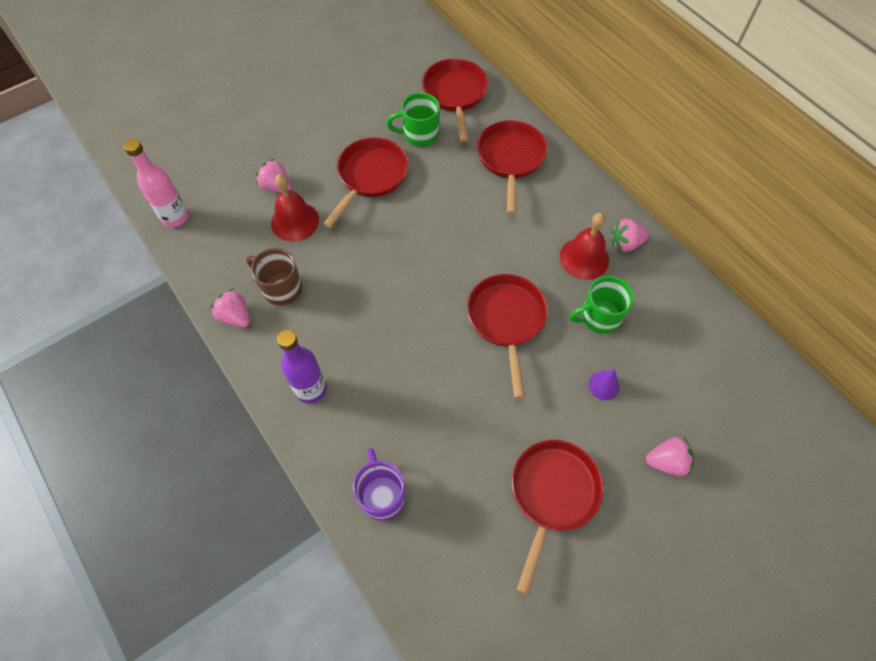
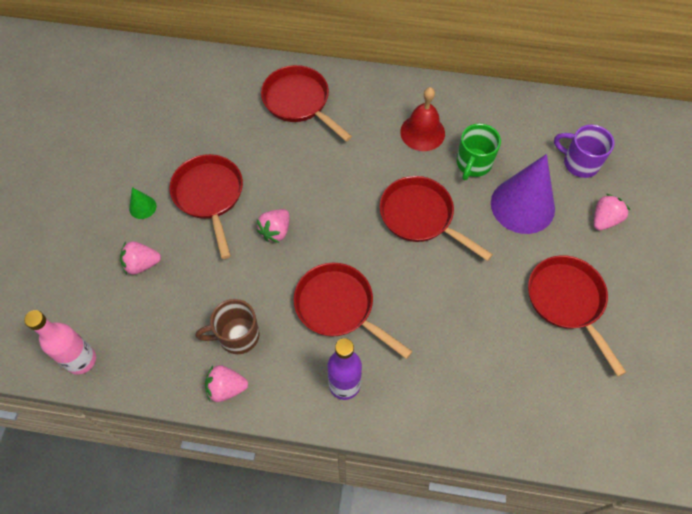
camera: 45 degrees left, 0 degrees up
red bell [271,173,319,242] -> none
purple mug [353,448,406,521] -> purple mug moved to [554,125,614,178]
green mug [386,92,440,147] -> none
red pan [422,58,488,142] -> red pan moved to [294,263,413,359]
purple cone [589,369,620,400] -> purple cone [491,154,555,234], size x2.37
pink strawberry [611,219,649,252] -> pink strawberry moved to [256,209,289,243]
none -> green cone [129,187,156,219]

